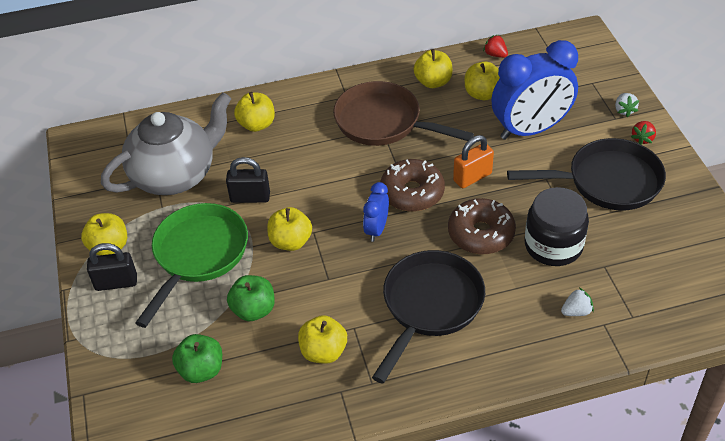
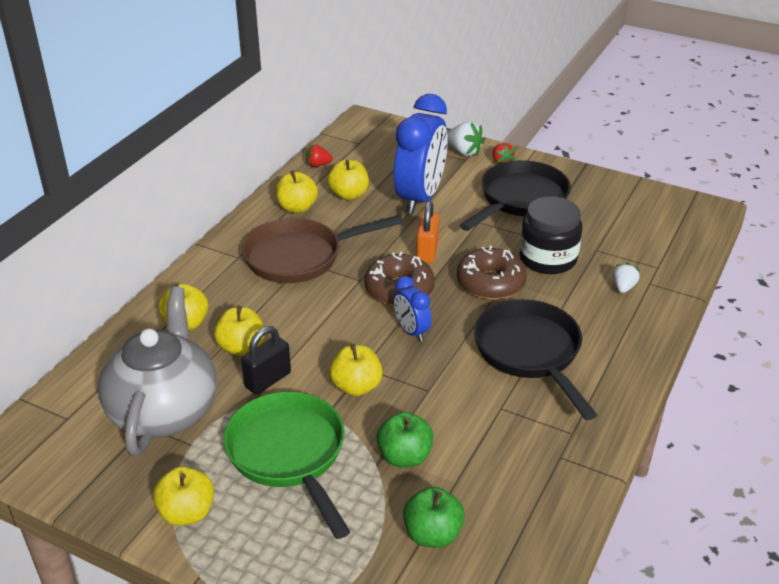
camera: 50 degrees left, 10 degrees down
black padlock [87,243,137,291] -> none
yellow apple [298,315,347,364] -> yellow apple moved to [214,306,265,356]
white strawberry [615,93,639,117] -> white strawberry [447,122,484,156], size x1.54

